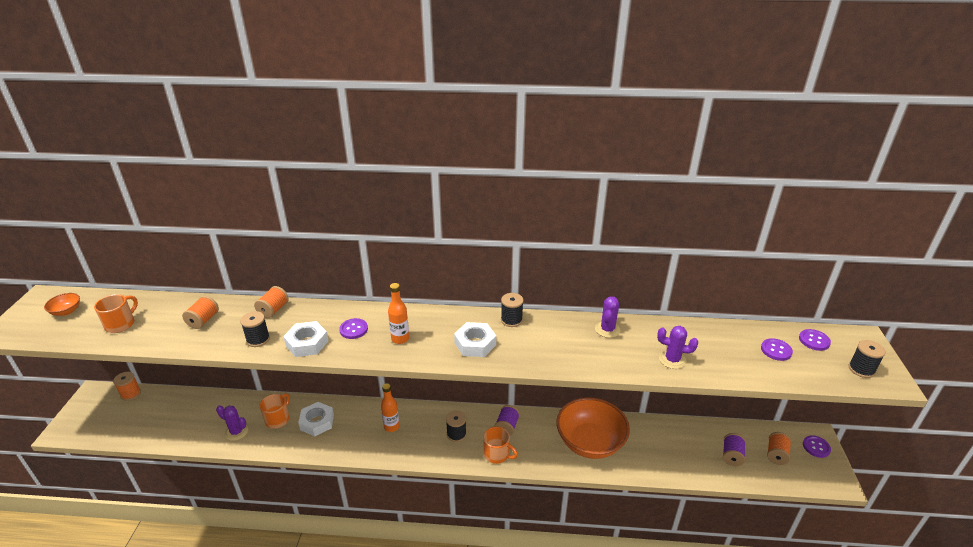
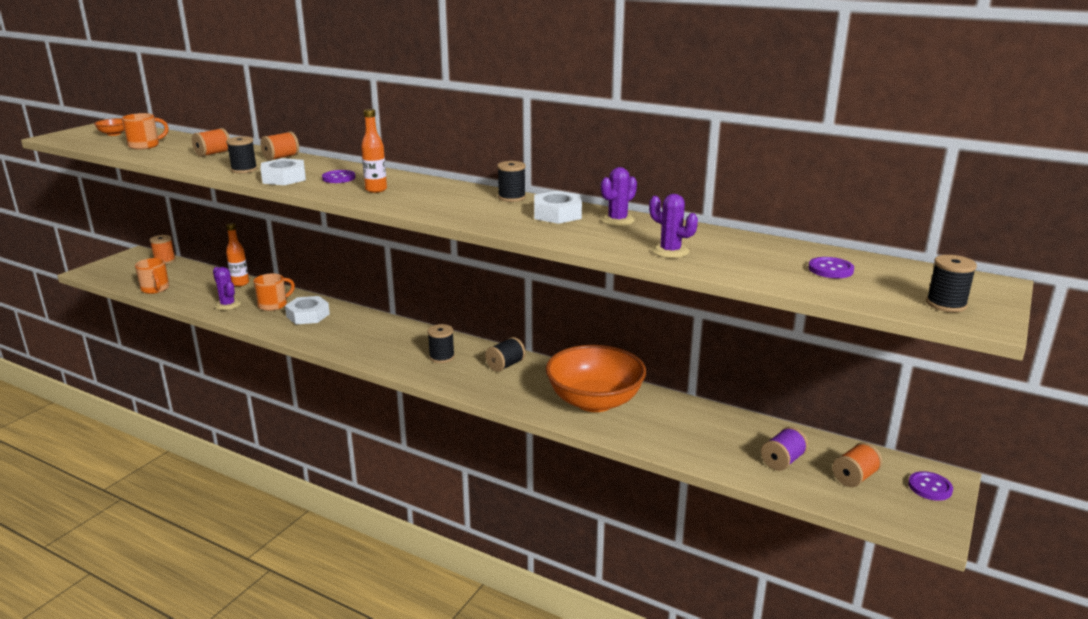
camera: 25 degrees right, 10 degrees down
orange bottle [381,384,400,432] -> orange bottle moved to [226,223,249,286]
white nut [454,322,496,357] -> white nut moved to [534,191,582,224]
orange mug [483,427,518,464] -> orange mug moved to [135,258,169,294]
purple spool [495,405,520,436] -> black spool [485,337,525,372]
purple button [799,329,831,351] -> none

